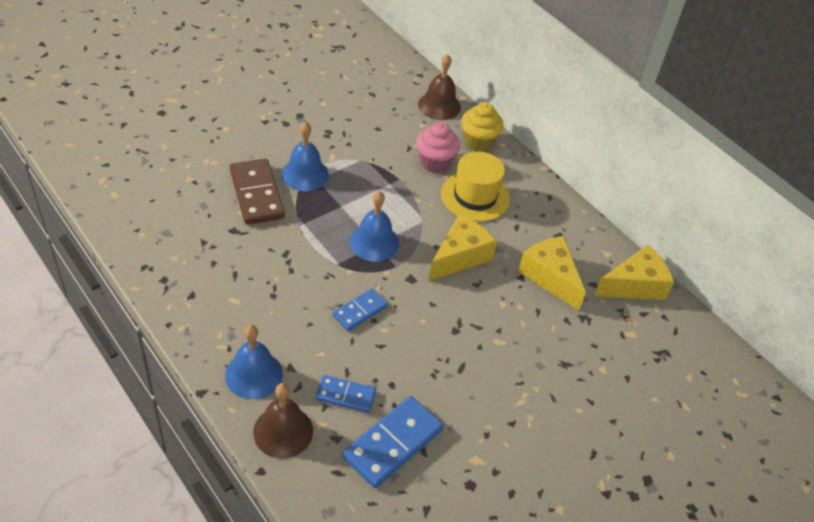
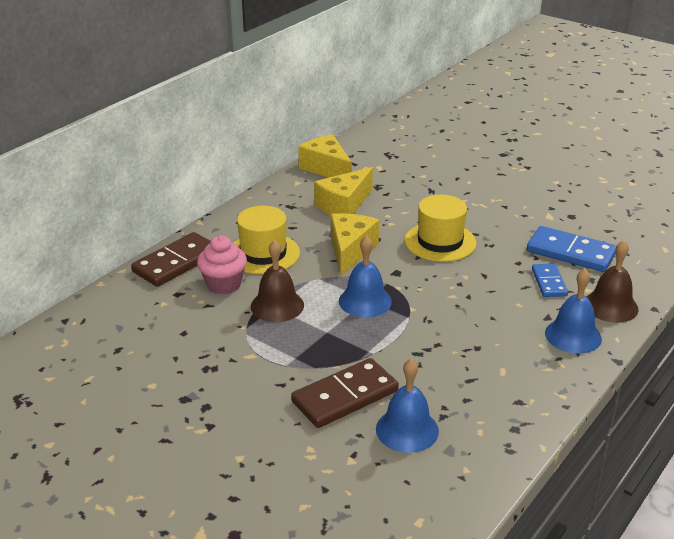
camera: 100 degrees left, 15 degrees down
blue bell [281,122,329,191] -> blue bell moved to [376,358,439,453]
blue domino [333,288,388,331] -> none
brown bell [418,54,461,120] -> brown bell moved to [251,240,304,322]
yellow cheese [429,214,497,281] -> yellow cheese turned 75 degrees clockwise [331,213,379,276]
yellow cupcake [461,102,503,152] -> brown domino [131,232,211,287]
none -> yellow hat [404,195,477,262]

